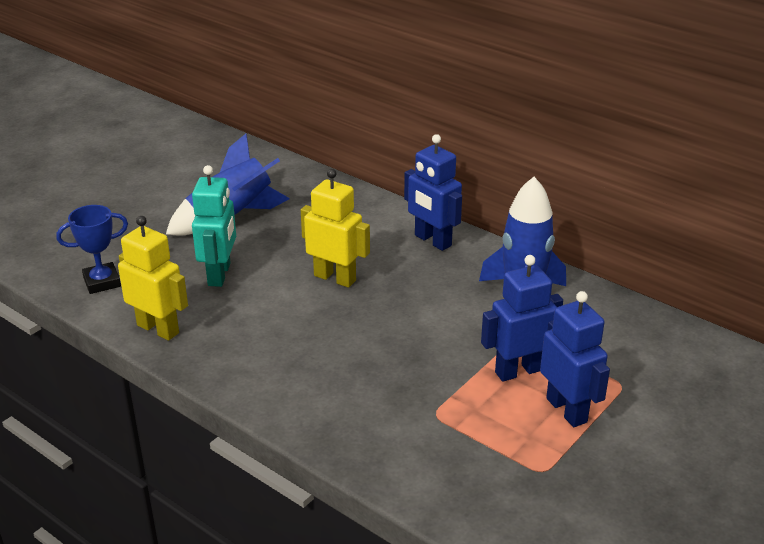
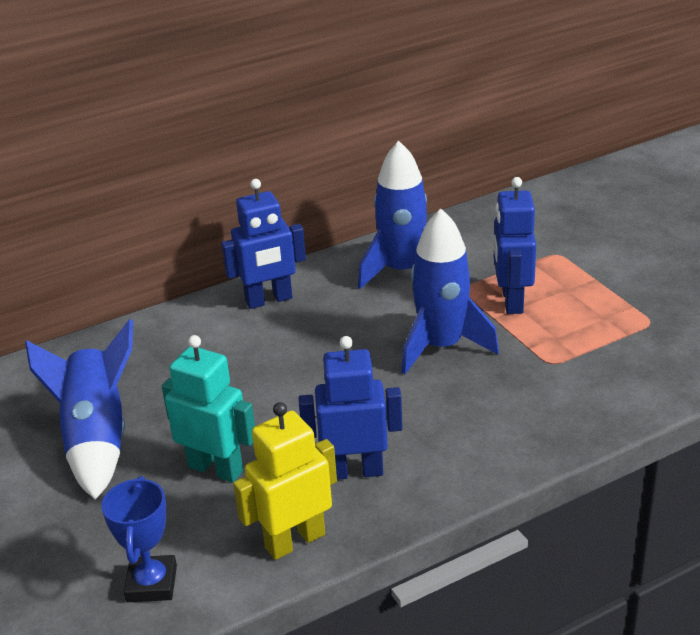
camera: 65 degrees left, 0 degrees up
yellow robot [301,169,370,288] -> none
blue robot [540,291,610,427] -> blue robot moved to [299,336,402,480]
none -> blue rocket [401,208,499,374]

